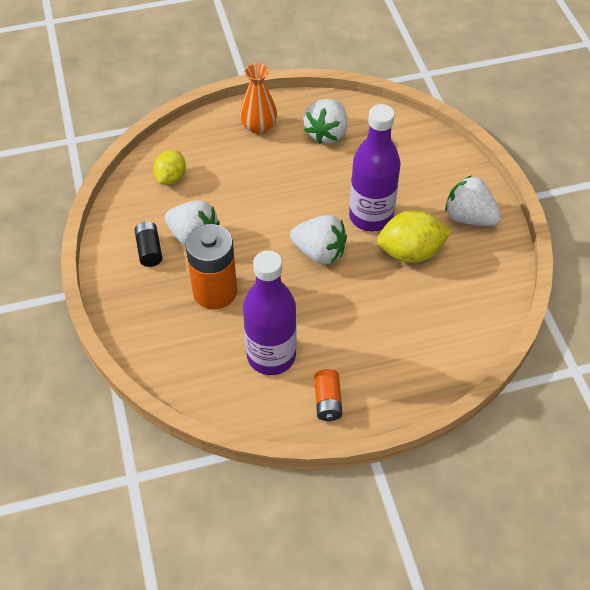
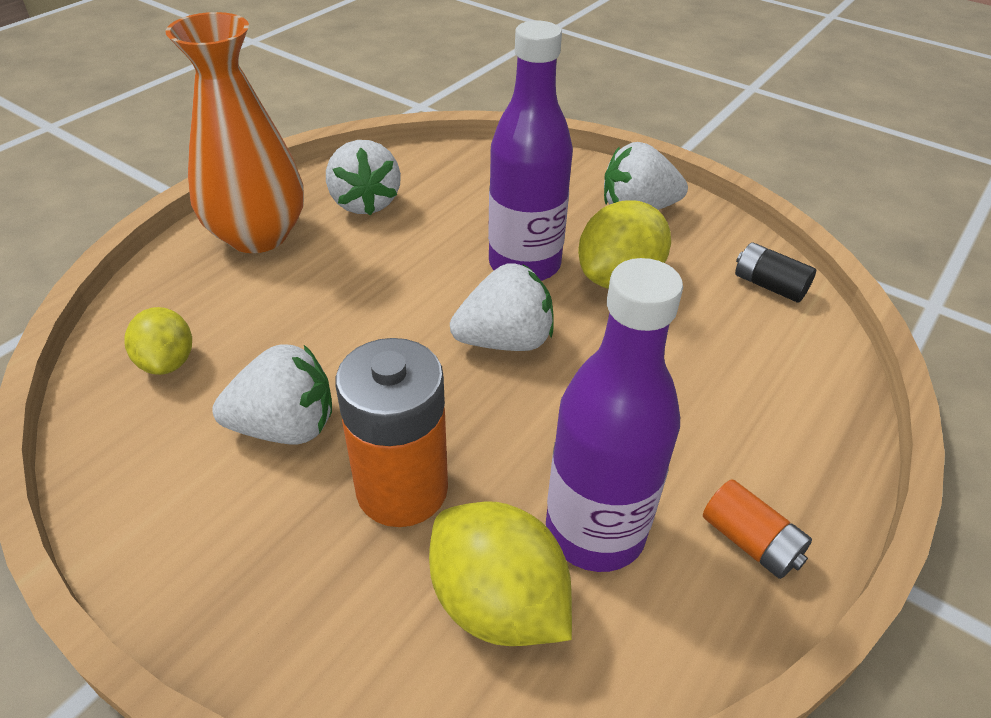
camera: 40 degrees left, 10 degrees down
black battery [135,221,162,267] -> black battery moved to [735,242,816,303]
orange vase [240,63,277,134] -> orange vase [166,12,304,253], size x1.67
none -> yellow lemon [429,501,572,646]

